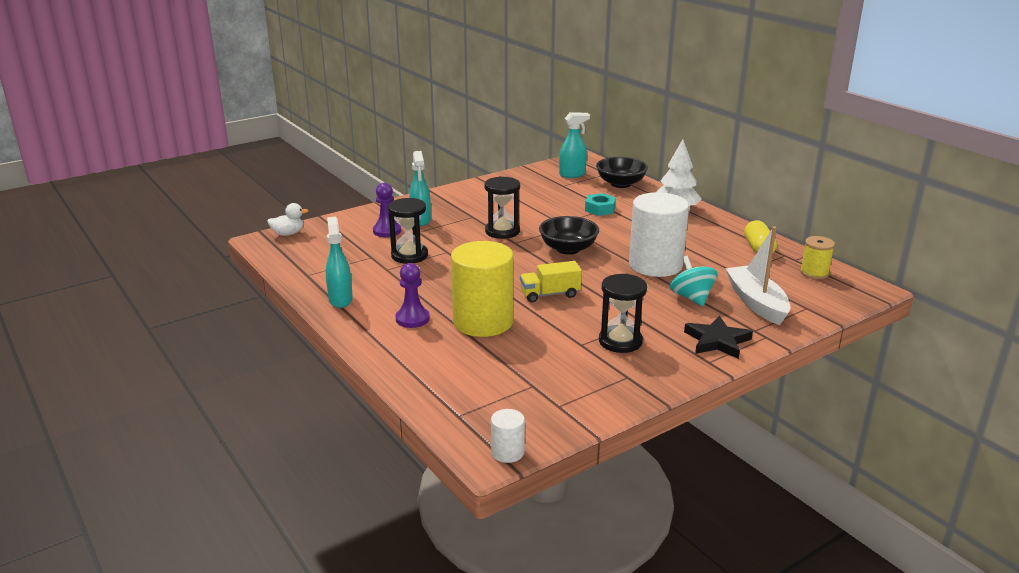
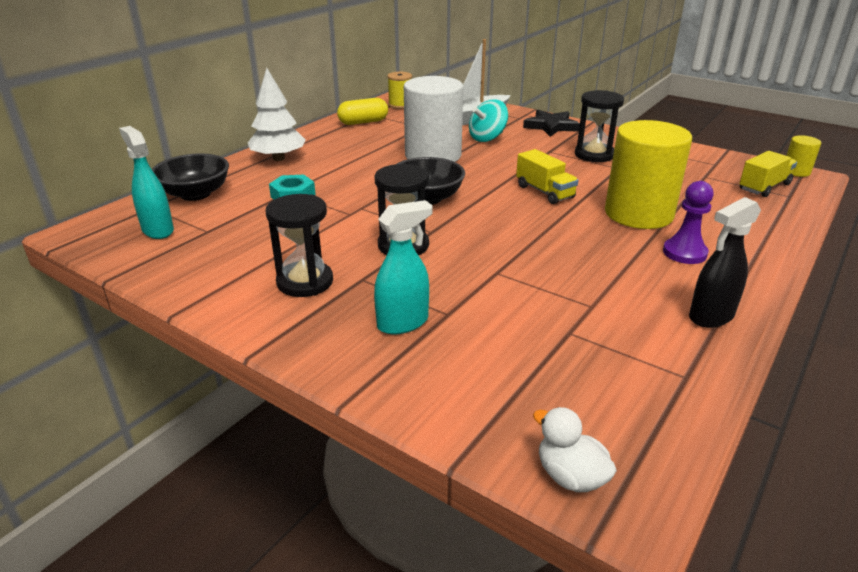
camera: 110 degrees left, 5 degrees up
turquoise spray bottle [326,217,353,308] -> black spray bottle [689,197,761,328]
purple pawn [373,183,401,237] -> none
black hourglass [388,198,428,264] -> black hourglass moved to [265,194,333,297]
white cylinder [491,409,525,463] -> yellow cylinder [786,135,821,177]
none -> yellow truck [739,151,797,197]

